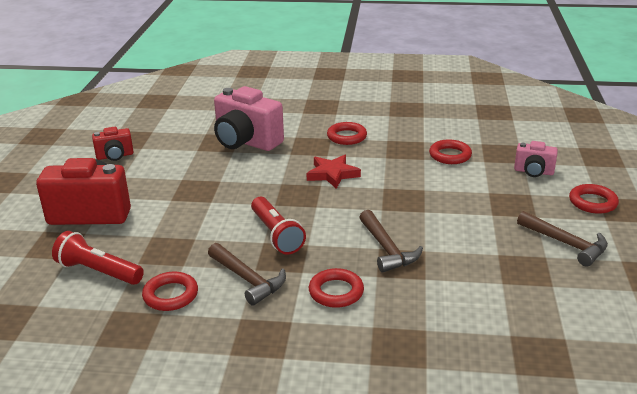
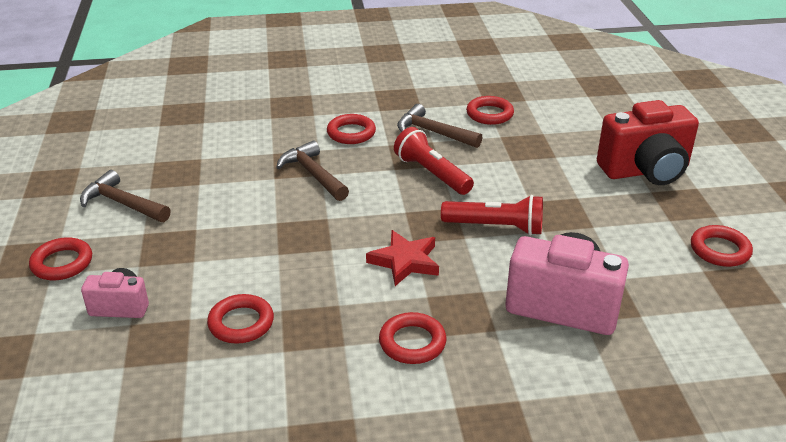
camera: 165 degrees right, 5 degrees up
red flashlight [52,231,144,285] -> red flashlight moved to [441,195,543,235]
red camera [92,127,134,161] -> red ring [691,225,753,267]

